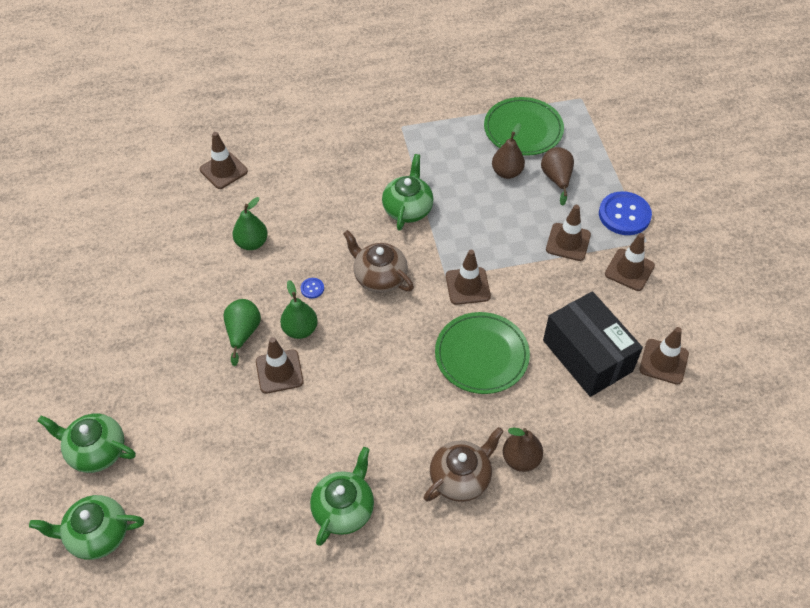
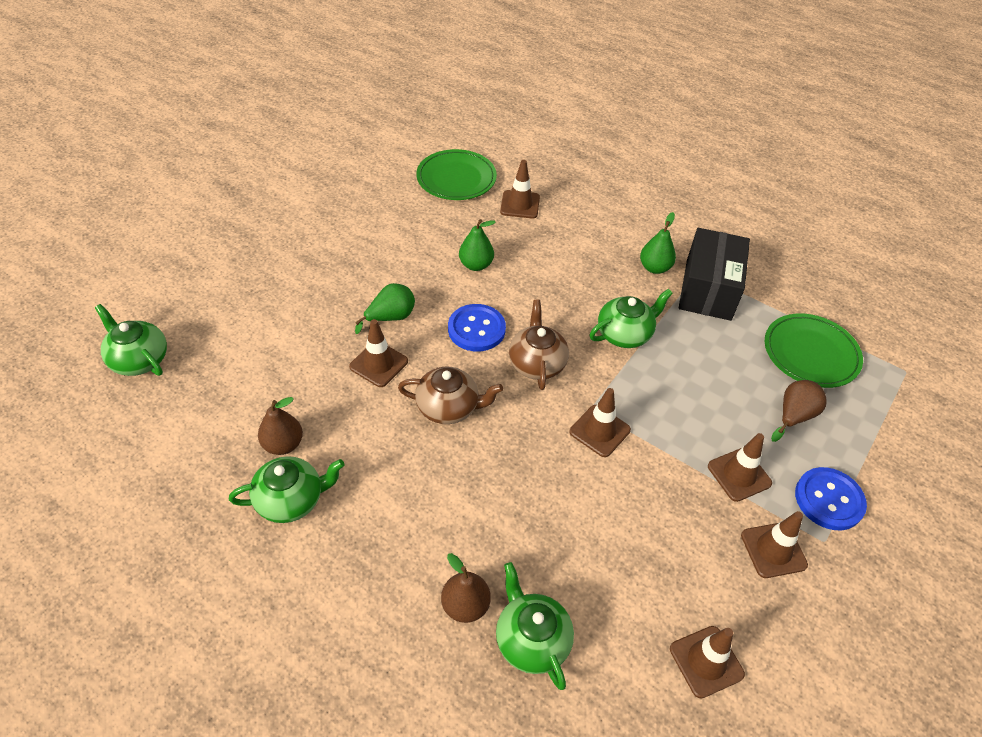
camera: 45 degrees right, 5 degrees down
green teapot [38,413,136,473] -> green teapot moved to [496,562,574,690]
green pear [280,280,318,339] -> green pear moved to [640,212,676,274]
blue button [301,278,324,299] -> blue button [448,304,506,351], size x2.32
brown teapot [424,427,504,502] -> brown teapot moved to [398,367,503,424]
green plate [435,312,530,394] -> green plate moved to [416,149,497,200]
brown pear [492,123,525,179] -> brown pear moved to [258,397,303,455]
black box [543,291,643,397] -> black box moved to [679,228,750,321]

